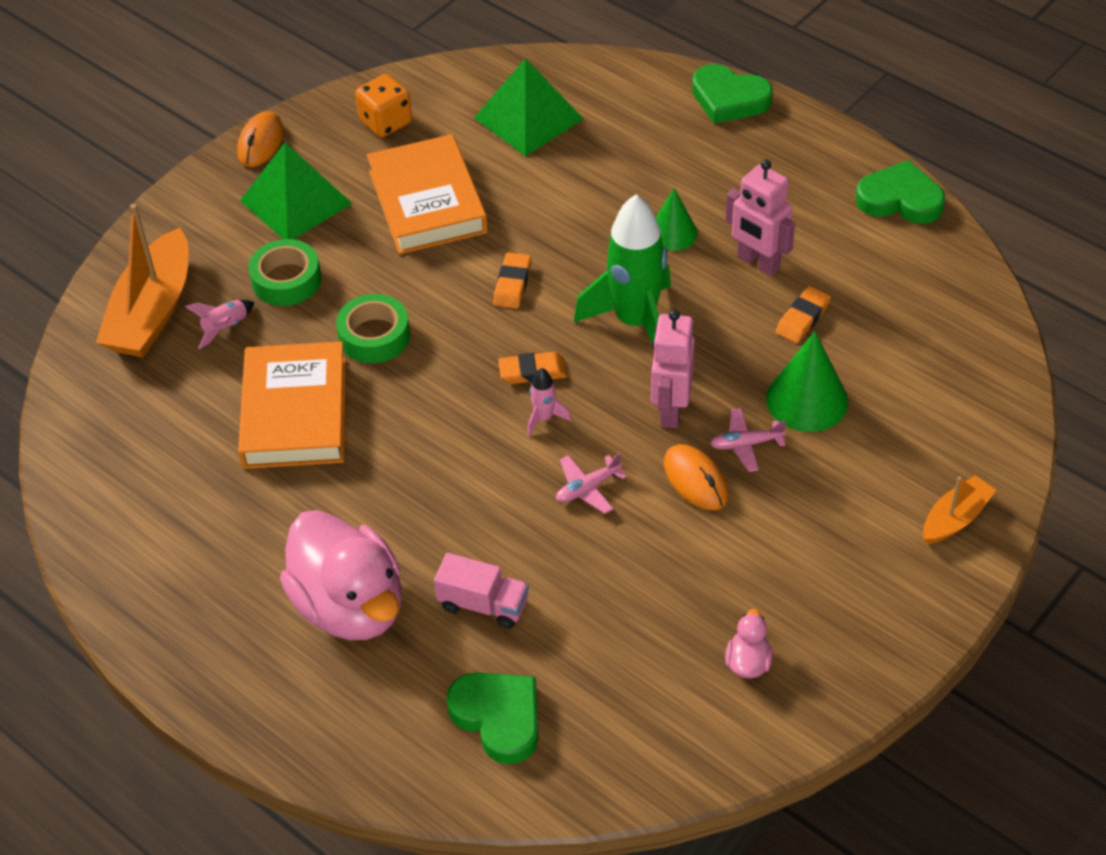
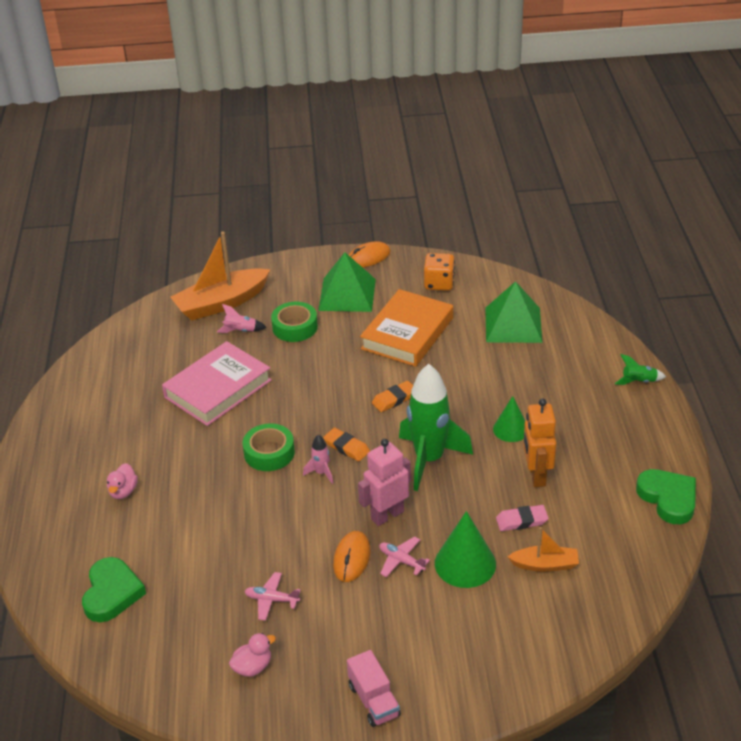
camera: 45 degrees right, 10 degrees down
orange book [238,341,346,469] -> pink book [162,341,272,426]
pink duck [280,510,402,640] -> pink duck [107,463,138,499], size x0.41
green tape [336,294,410,363] -> green tape moved to [243,423,295,471]
pink truck [434,553,529,629] -> pink truck moved to [347,650,401,727]
pink plane [556,453,627,514] -> pink plane moved to [244,572,301,621]
green heart [692,64,773,124] -> green rocket [615,354,666,385]
pink robot [725,159,795,276] -> orange robot [523,398,556,487]
orange eraser [776,286,831,343] -> pink eraser [496,505,548,531]
orange boat [923,475,996,544] -> orange boat moved to [507,527,579,572]

